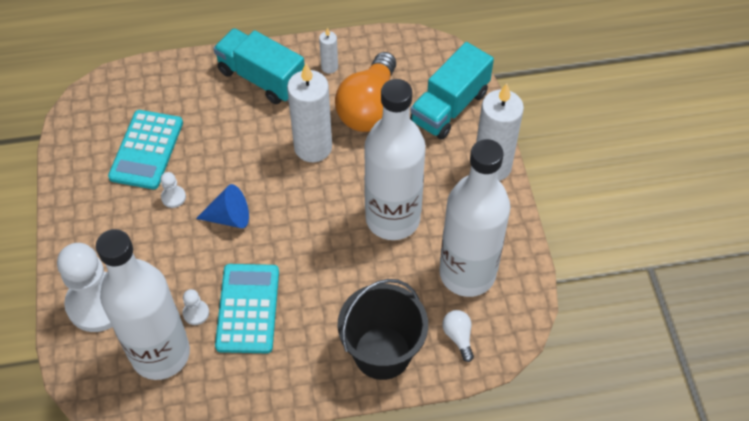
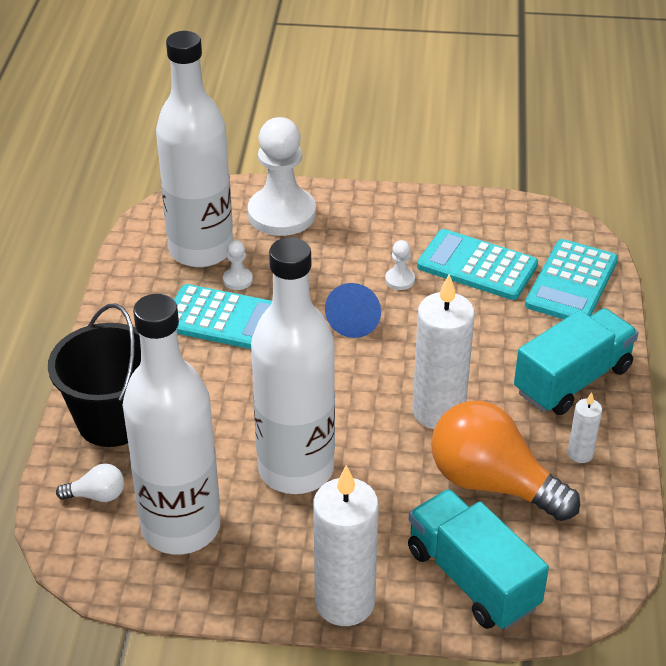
camera: 105 degrees right, 15 degrees down
none -> turquoise calculator [525,239,618,319]

